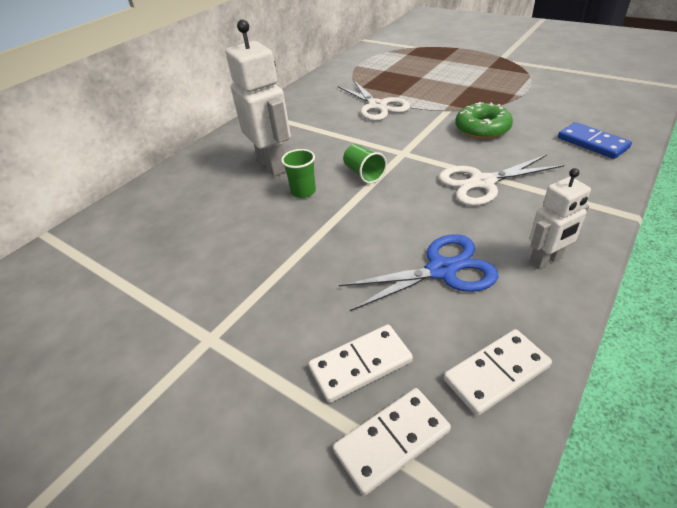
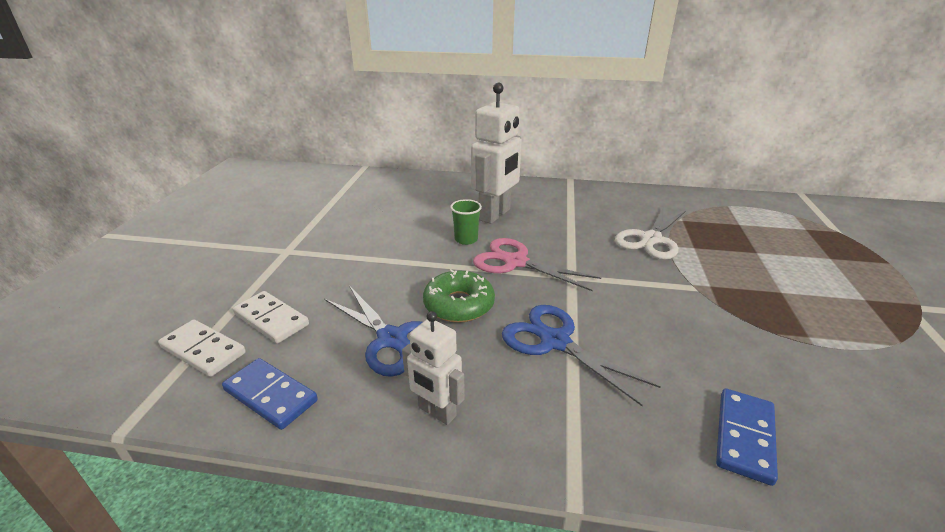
camera: 60 degrees right, 10 degrees down
green cup [343,144,387,184] -> pink scissors [473,238,601,291]
white scissors [439,155,564,206] -> blue scissors [502,305,661,406]
white domino [444,329,552,416] -> blue domino [222,358,318,430]
green donut [455,102,513,139] -> green donut moved to [423,269,495,323]

